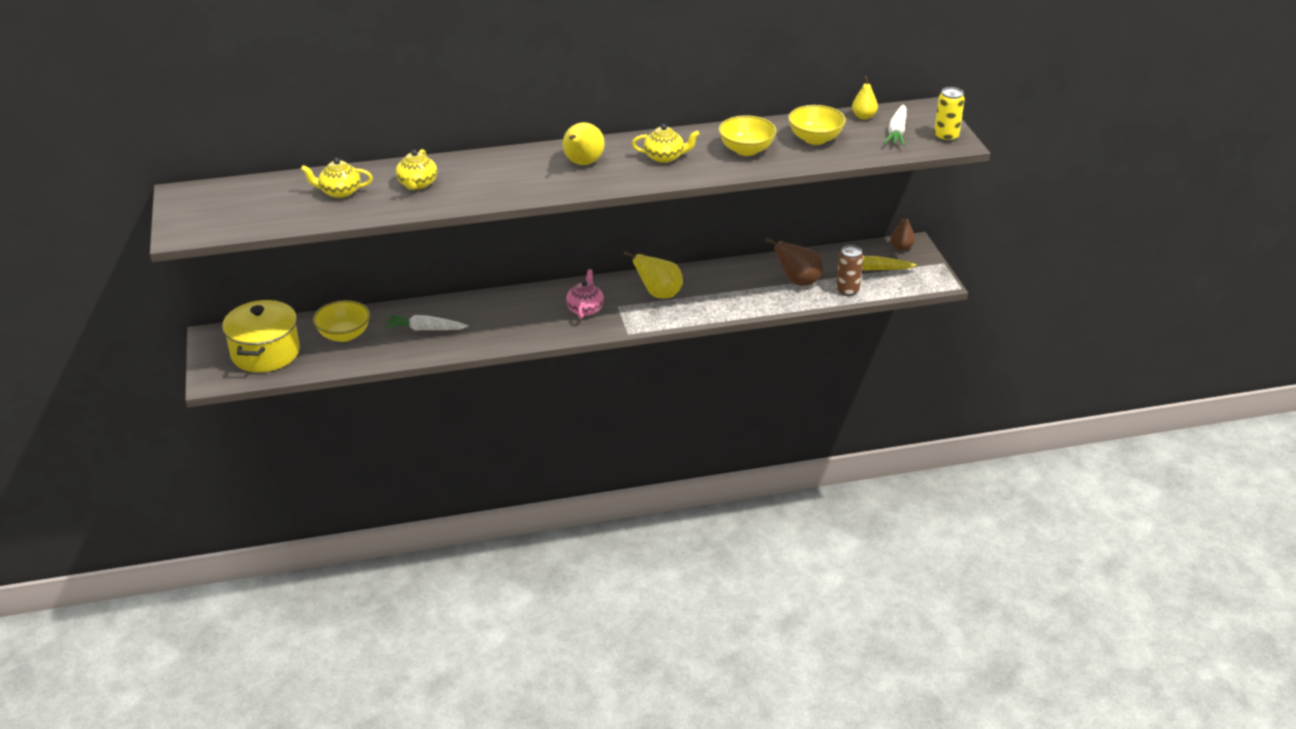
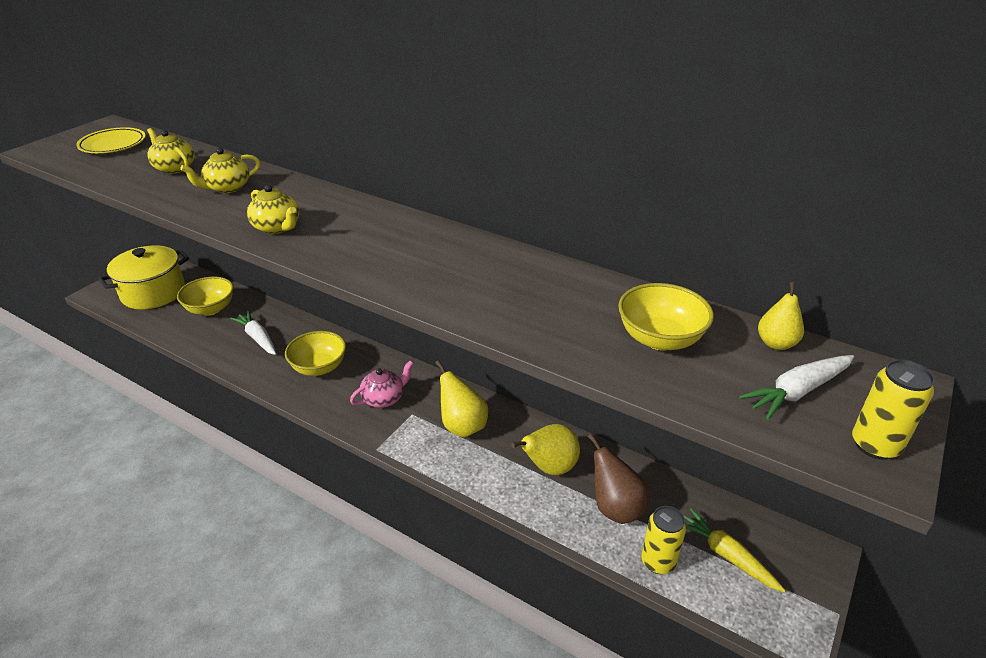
camera: 45 degrees right, 0 degrees up
yellow pear [563,122,605,165] -> yellow pear moved to [511,424,580,475]
yellow teapot [632,124,700,163] -> yellow teapot moved to [247,185,299,234]
yellow bowl [718,115,777,156] -> yellow bowl moved to [285,331,346,376]
brown can [836,245,863,296] -> yellow can [641,506,686,574]
brown pear [891,212,915,251] -> none
none -> yellow plate [76,127,146,153]

